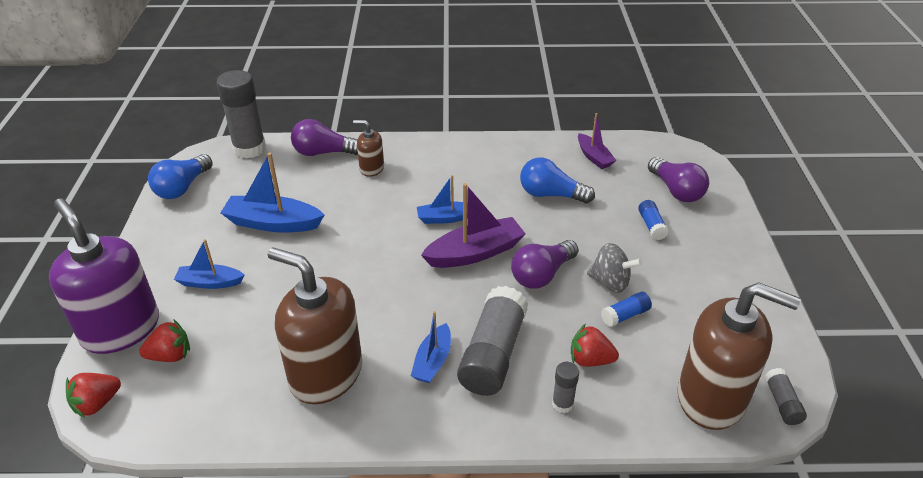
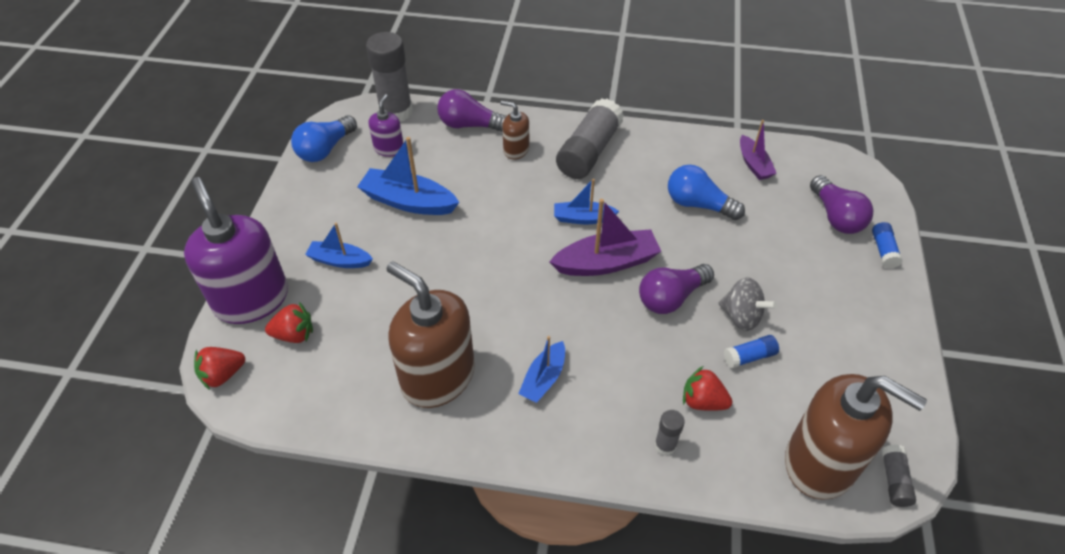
camera: 10 degrees right, 10 degrees up
grey glue stick [457,286,528,396] -> grey glue stick moved to [556,98,624,179]
blue glue stick [638,200,669,240] -> blue glue stick moved to [872,222,903,268]
none -> purple soap dispenser [369,94,403,157]

